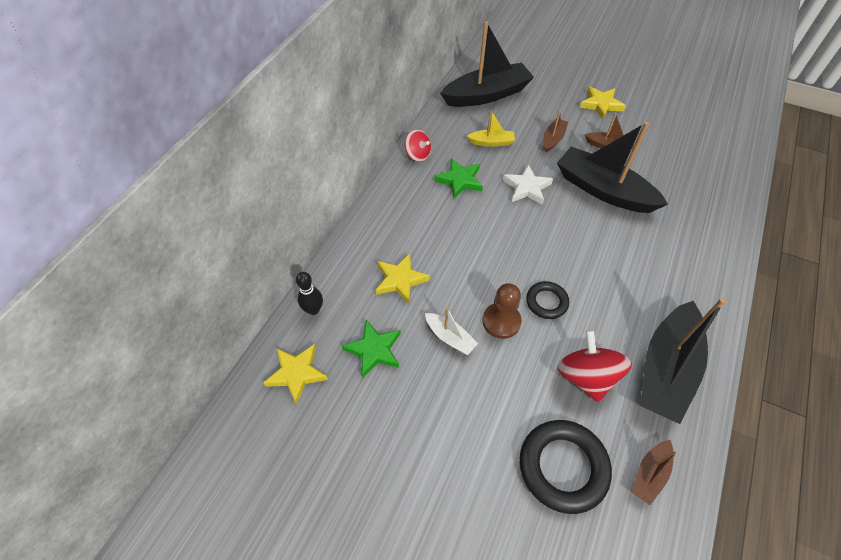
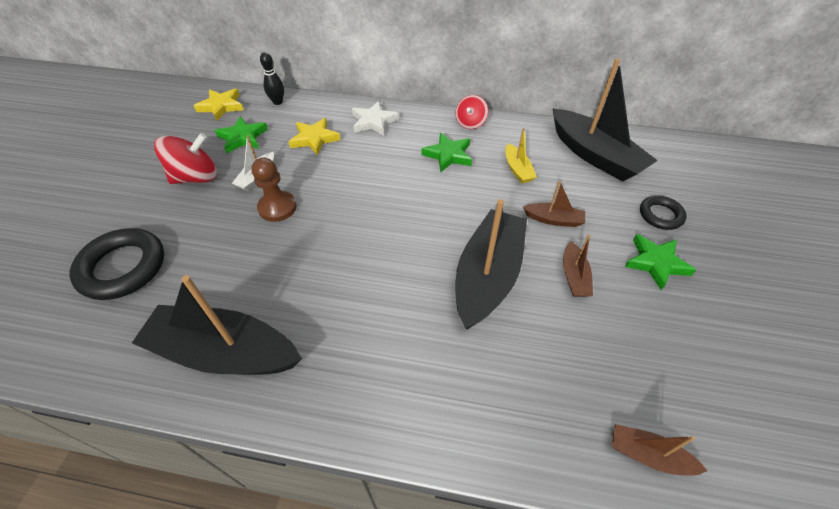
camera: 75 degrees right, 5 degrees down
white star [503,164,553,205] -> white star moved to [352,101,399,136]
black ring [526,281,569,319] -> black ring moved to [640,196,687,230]
red spinning top [557,329,632,402] -> red spinning top moved to [154,133,217,184]
yellow star [580,86,626,120] -> green star [625,234,696,290]
brown boat [632,440,678,505] -> brown boat moved to [612,424,707,476]

